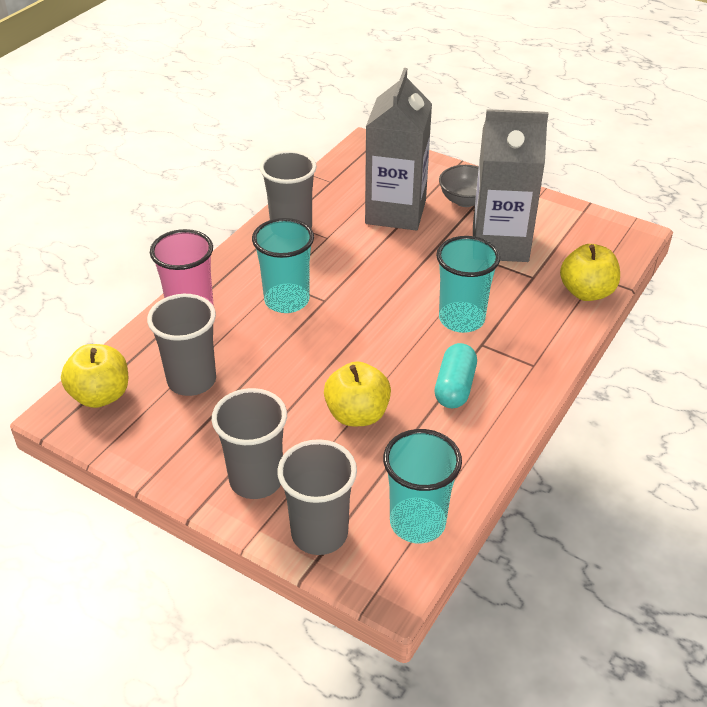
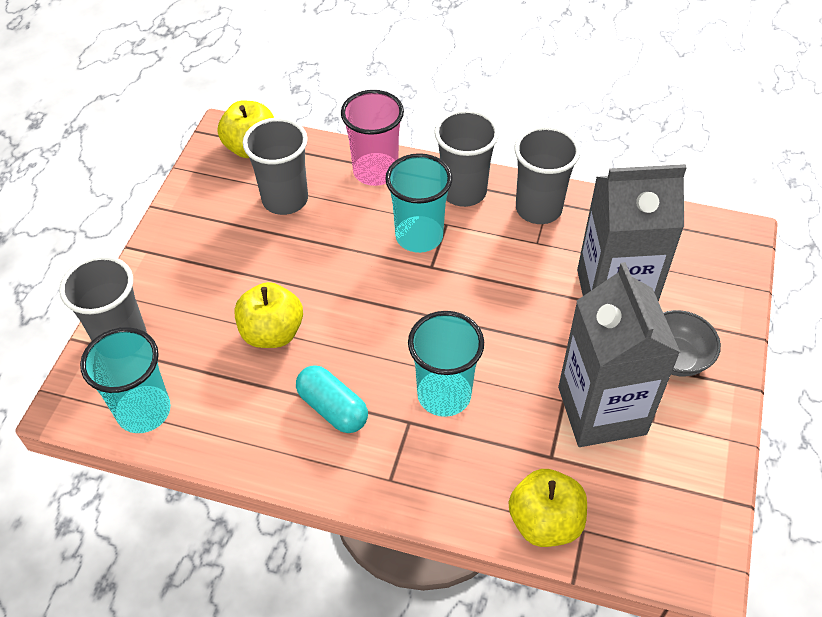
camera: 75 degrees right, 10 degrees up
grey cup [212,388,287,499] -> grey cup moved to [434,109,499,207]
turquoise capsule [435,343,477,408] -> turquoise capsule turned 45 degrees clockwise [296,365,368,433]

